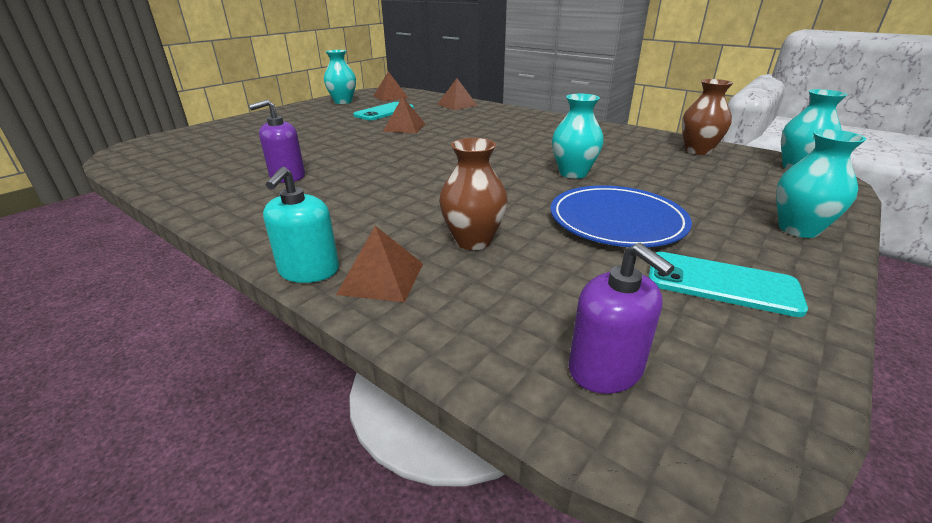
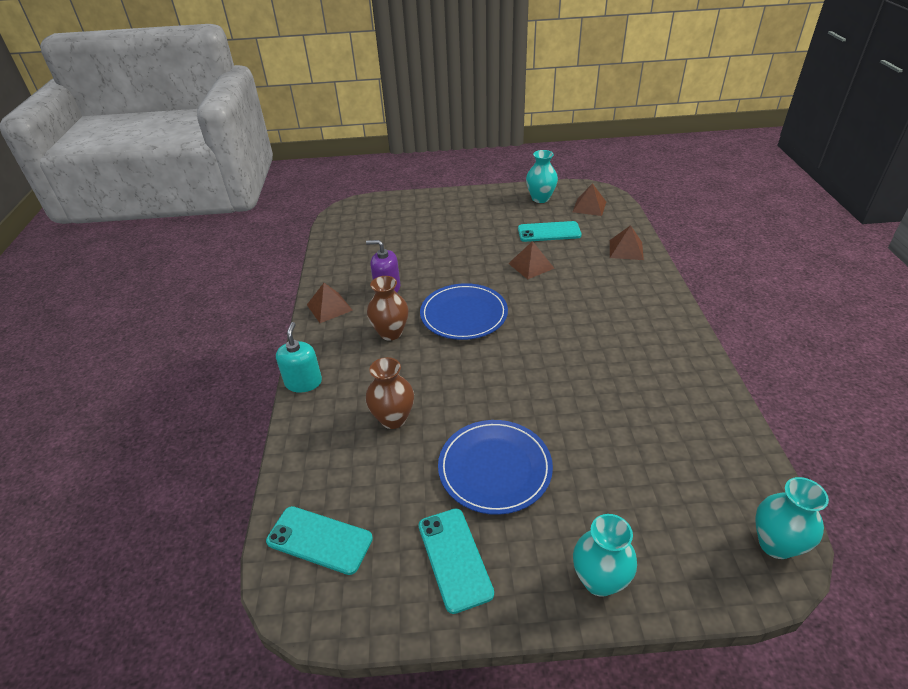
camera: 50 degrees right, 10 degrees up
turquoise soap dispenser [263,167,339,283] -> turquoise soap dispenser turned 120 degrees clockwise [276,322,322,393]
brown pyramid [336,226,423,302] -> brown pyramid moved to [307,283,353,323]
turquoise vase [552,94,604,179] -> none
purple soap dispenser [568,243,674,394] -> turquoise phone [266,506,373,575]
brown vase [682,79,733,155] -> brown vase moved to [367,276,409,340]
none -> blue plate [420,283,508,340]

